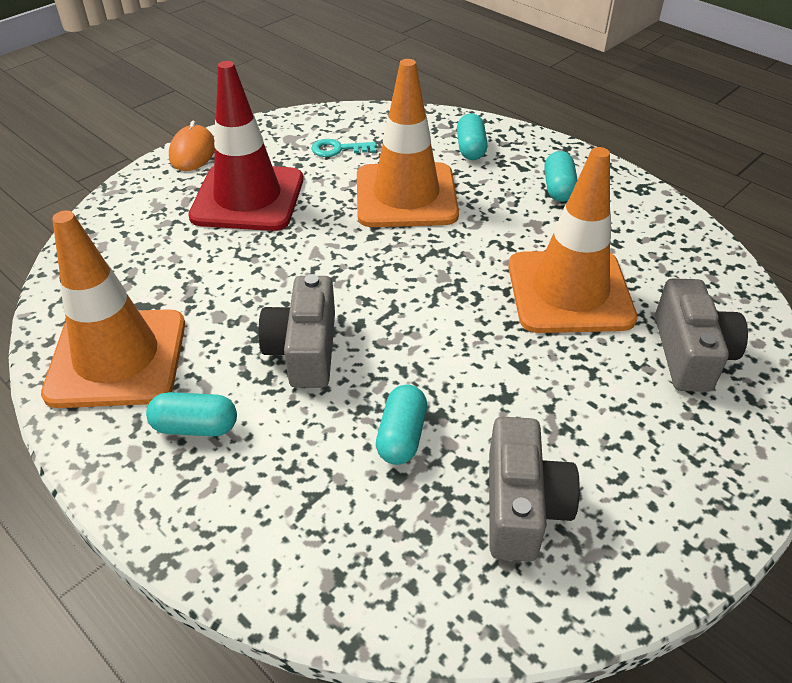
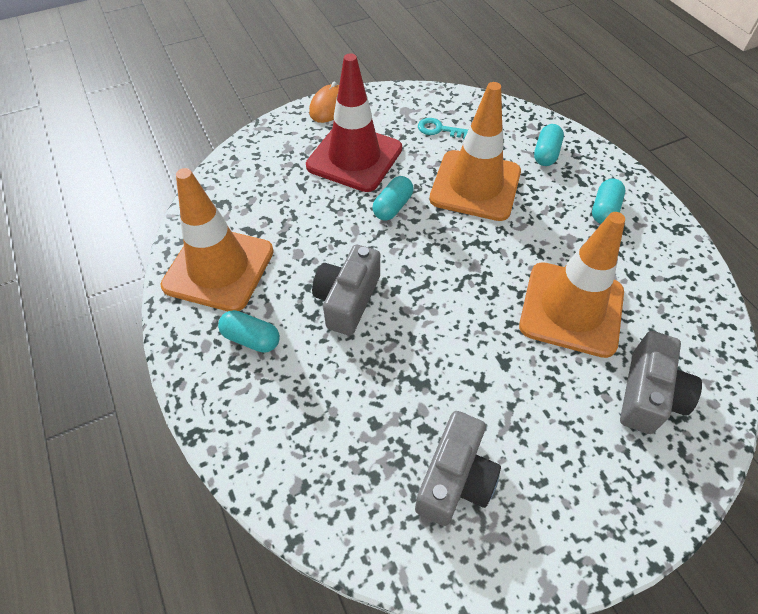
camera: 20 degrees right, 10 degrees up
turquoise capsule [376,385,427,465] -> turquoise capsule moved to [373,176,414,221]

